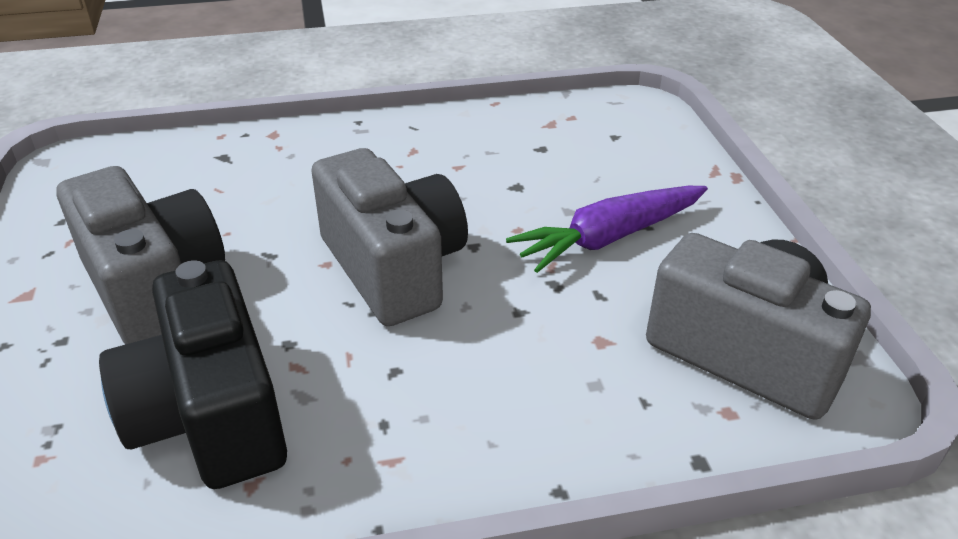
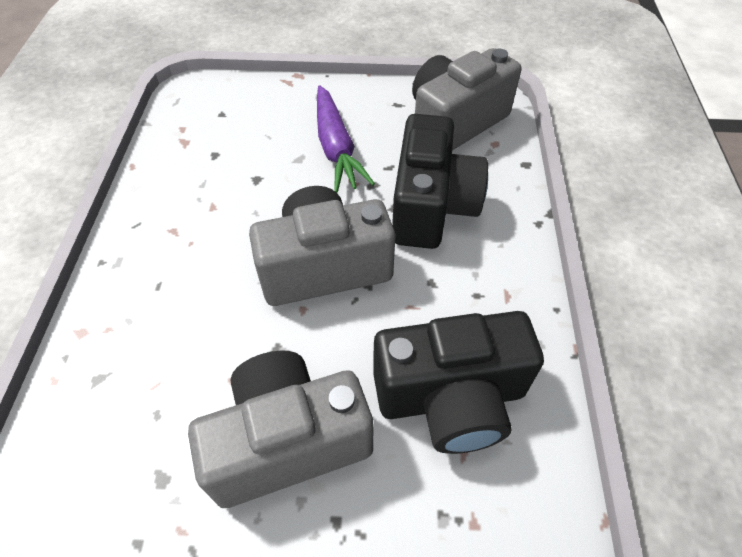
camera: 75 degrees left, 15 degrees up
none -> black camera [392,114,488,249]

